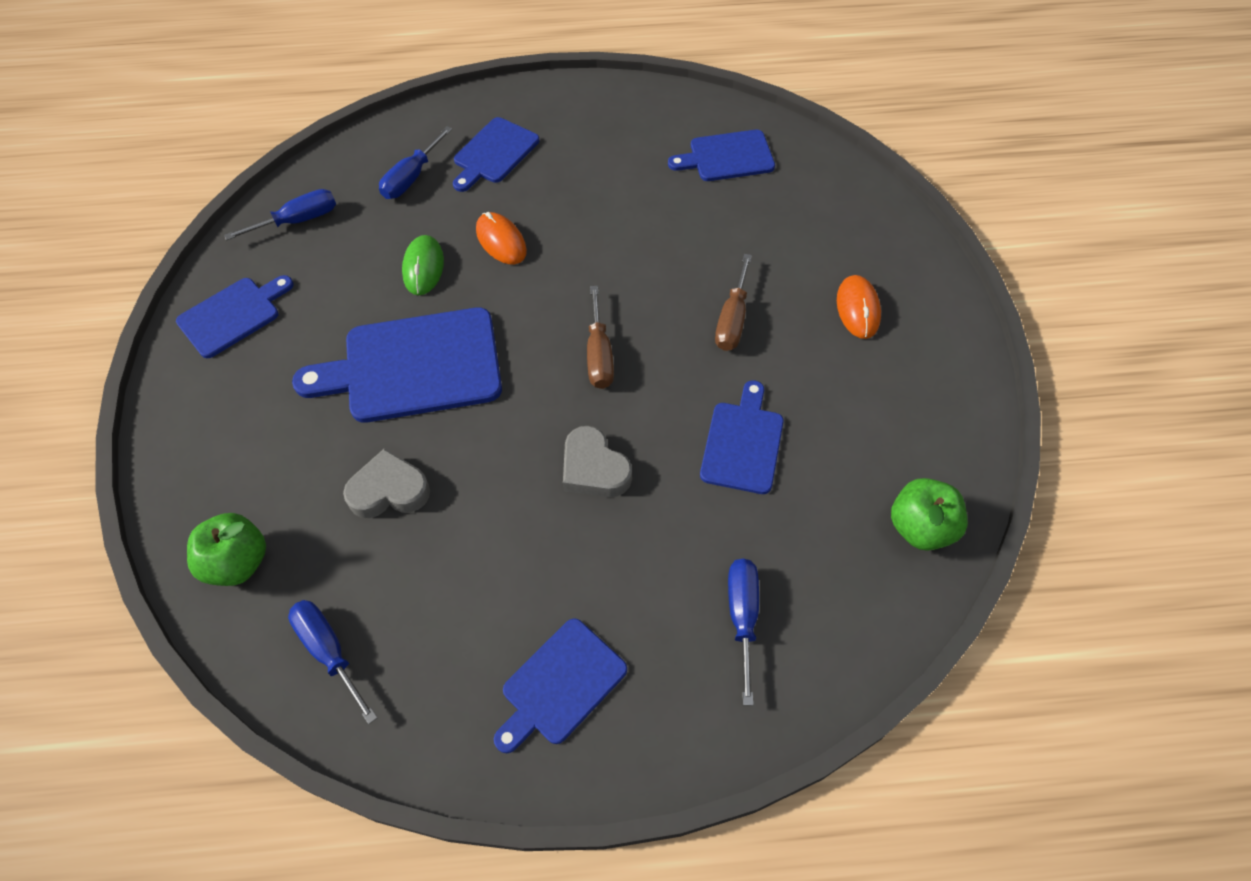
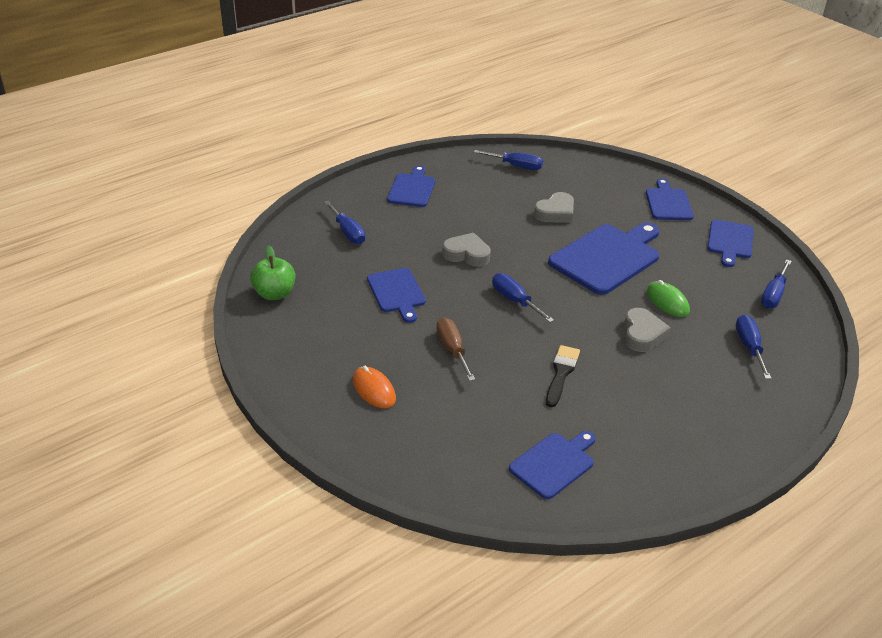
camera: 145 degrees right, 20 degrees down
green apple [187,513,266,586] -> none
blue cutting board [453,117,539,192] -> blue cutting board moved to [646,178,694,220]
orange mouse [476,212,527,264] -> grey heart [624,308,671,352]
brown screwdriver [587,286,614,389] -> blue screwdriver [492,273,554,323]
none -> black brush [546,345,580,407]

